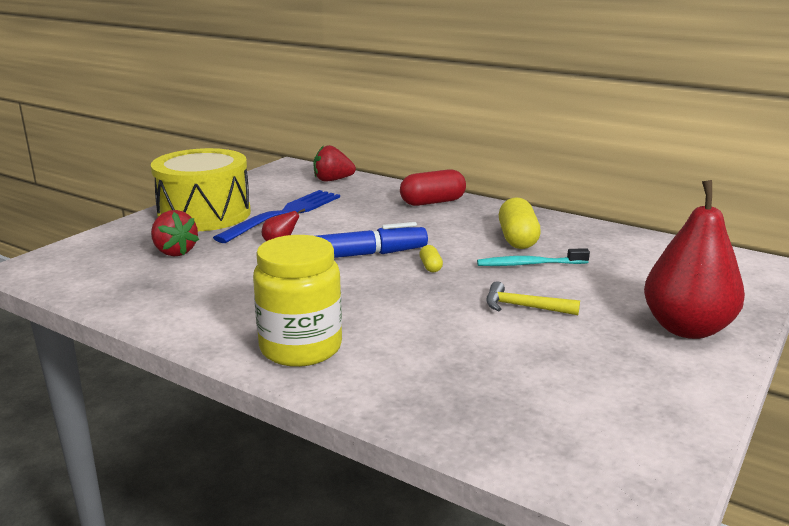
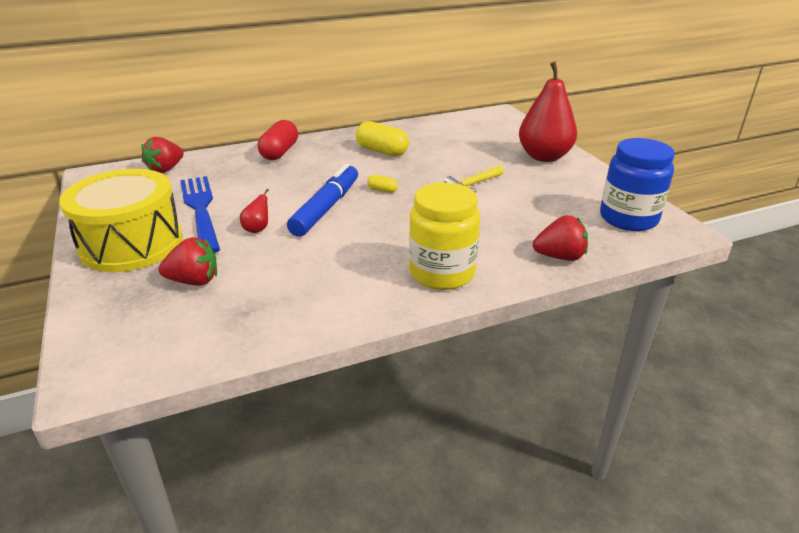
camera: 55 degrees left, 10 degrees up
turquoise toothbrush [477,248,590,266] -> none
none -> red strawberry [533,215,588,261]
none -> blue jar [600,138,675,231]

